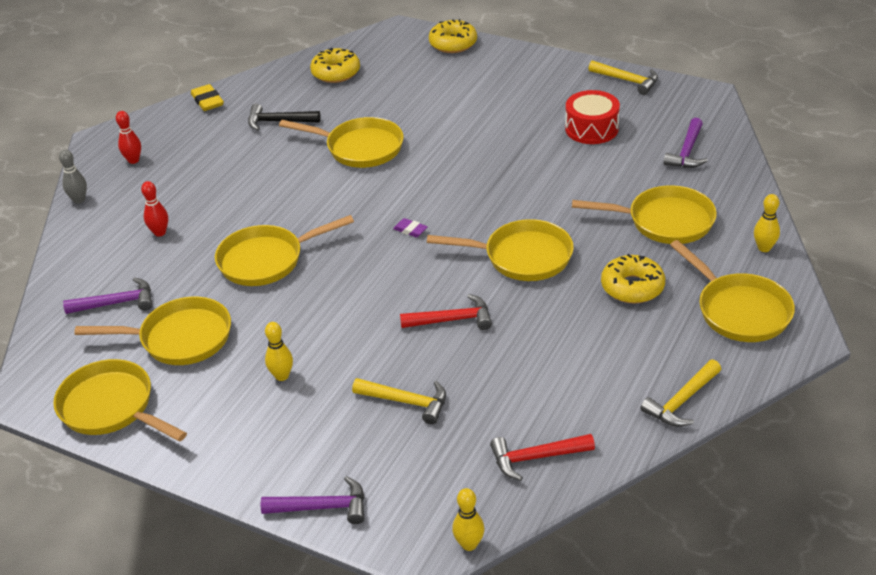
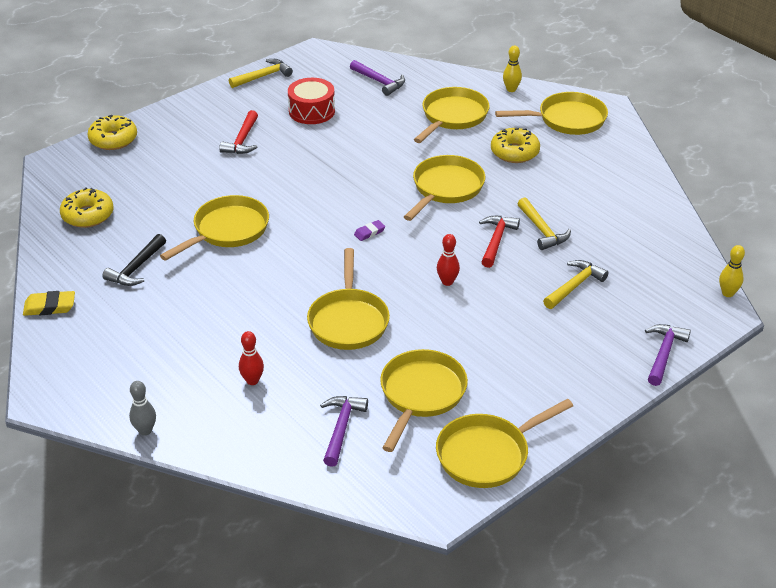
camera: 70 degrees left, 0 degrees up
red bowling pin [116,111,141,164] -> red bowling pin moved to [437,234,460,286]
yellow bowling pin [265,322,293,381] -> none
red hammer [490,434,595,481] -> red hammer moved to [219,110,258,154]
yellow hammer [641,359,721,427] -> yellow hammer moved to [517,197,571,250]

